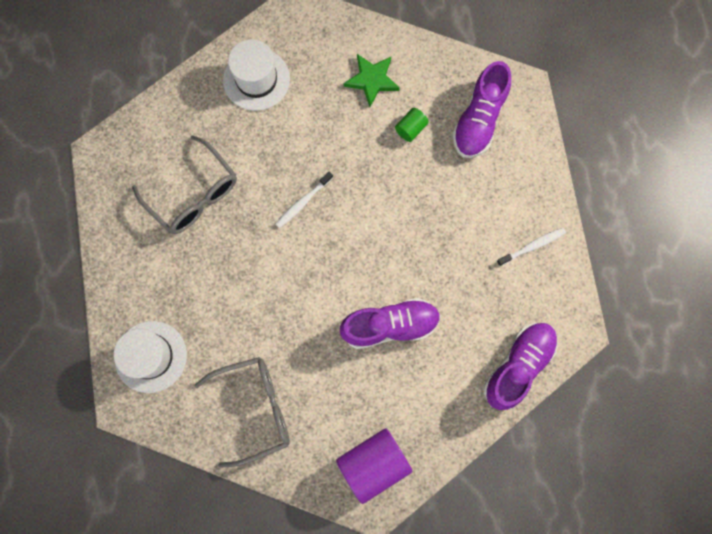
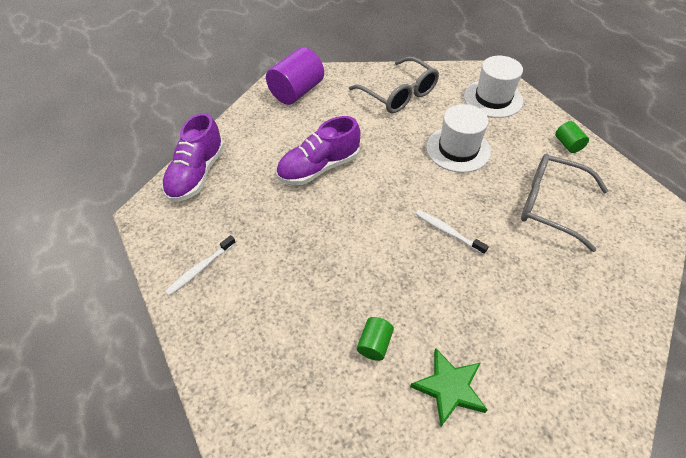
camera: 160 degrees right, 25 degrees down
grey glasses [194,357,290,468] -> grey glasses turned 90 degrees counterclockwise [349,57,439,113]
white hat [223,39,290,111] -> white hat moved to [426,104,491,173]
white toothbrush [276,172,333,228] -> white toothbrush turned 75 degrees counterclockwise [416,210,489,255]
purple shoe [453,61,511,158] -> none
none -> green cylinder [555,121,589,153]

